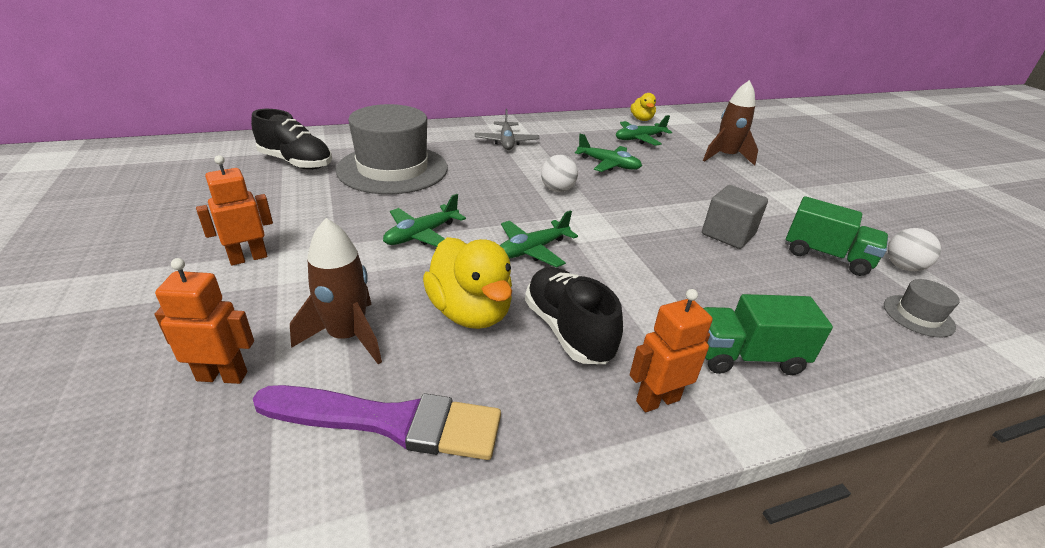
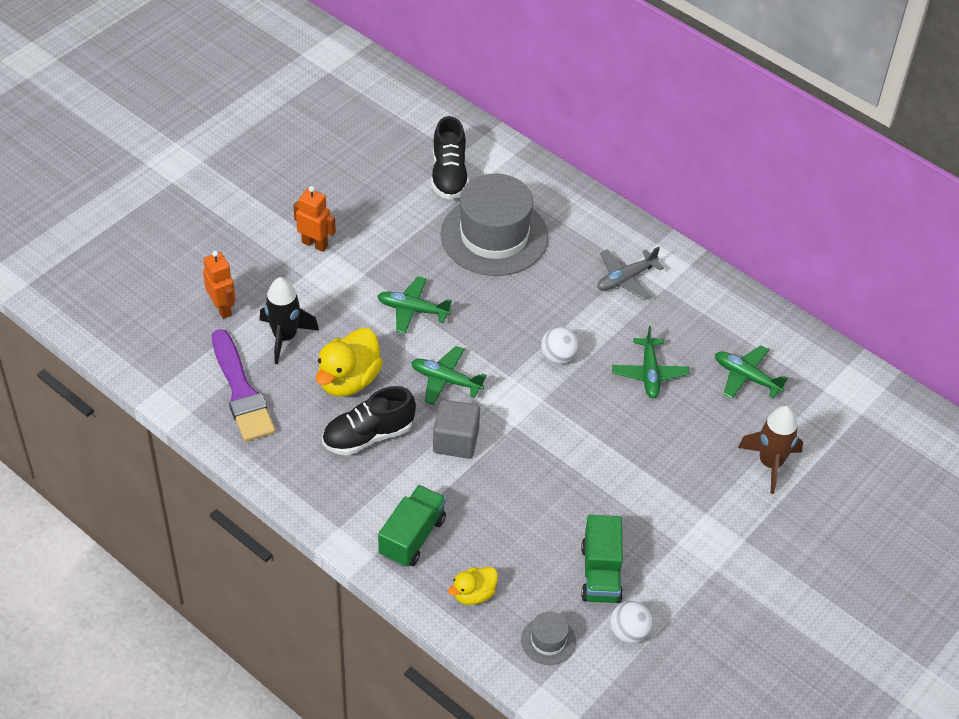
camera: 60 degrees right, 15 degrees up
brown rocket [290,218,382,364] -> black rocket [260,277,319,364]
black shoe [525,267,623,364] -> black shoe turned 150 degrees counterclockwise [322,386,416,456]
orange robot [630,289,713,412] -> none
yellow duck [631,93,656,121] -> yellow duck moved to [448,567,498,605]
grey cube [702,185,768,249] -> grey cube moved to [433,400,480,459]
green truck [703,294,833,375] -> green truck turned 60 degrees clockwise [378,485,446,567]

